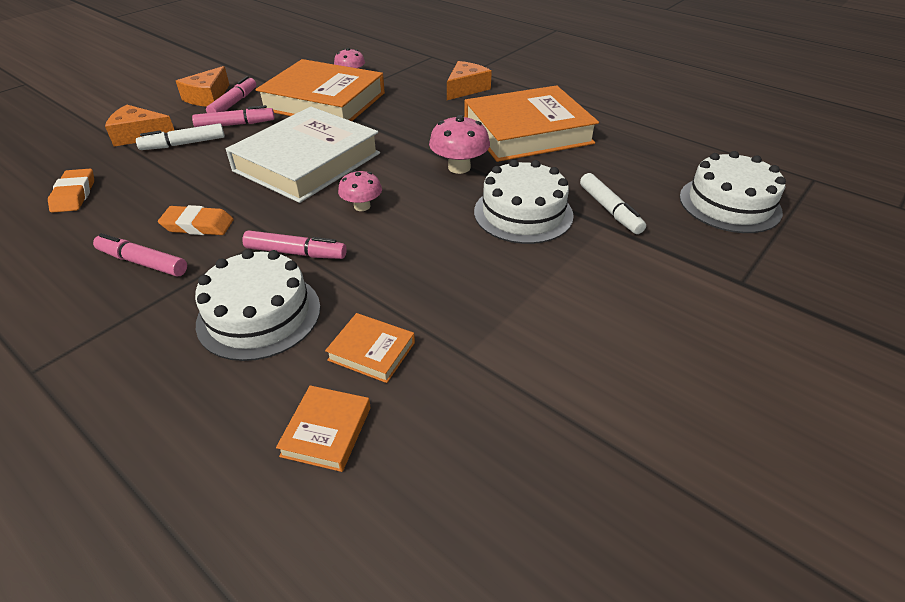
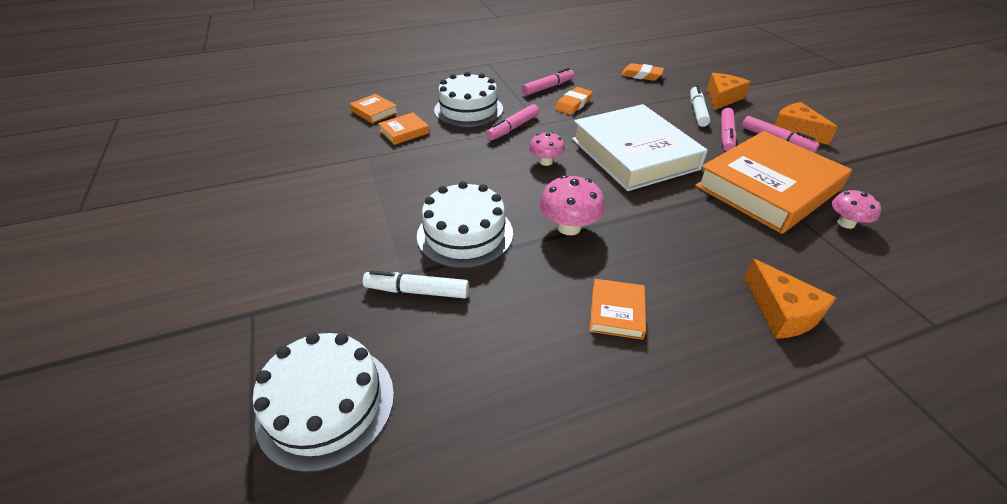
camera: 120 degrees right, 0 degrees up
orange book [464,85,599,162] -> orange book [590,279,646,340], size x0.41

